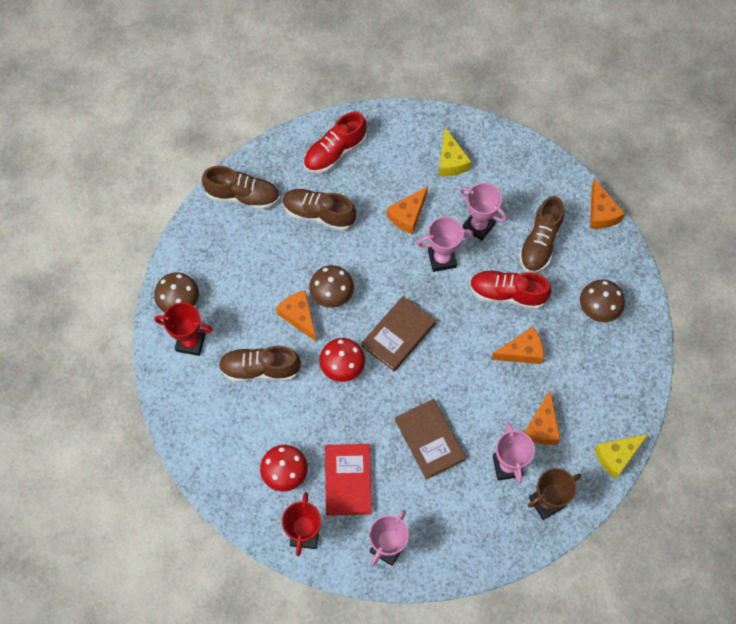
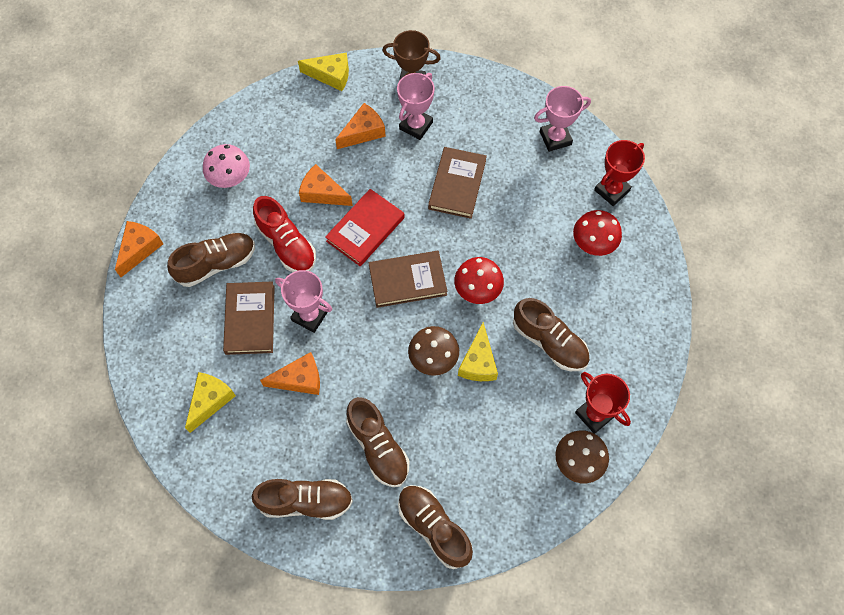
camera: 140 degrees left, 0 degrees up
orange cheese [276,290,316,341] -> yellow cheese [458,322,498,381]
red shoe [303,112,367,173] -> brown shoe [252,479,353,520]
red book [325,444,372,516] -> red book moved to [325,189,405,266]
pink trophy [460,183,507,241] -> brown book [223,282,275,355]
brown mushroom [580,280,625,322] -> pink mushroom [203,144,250,188]

